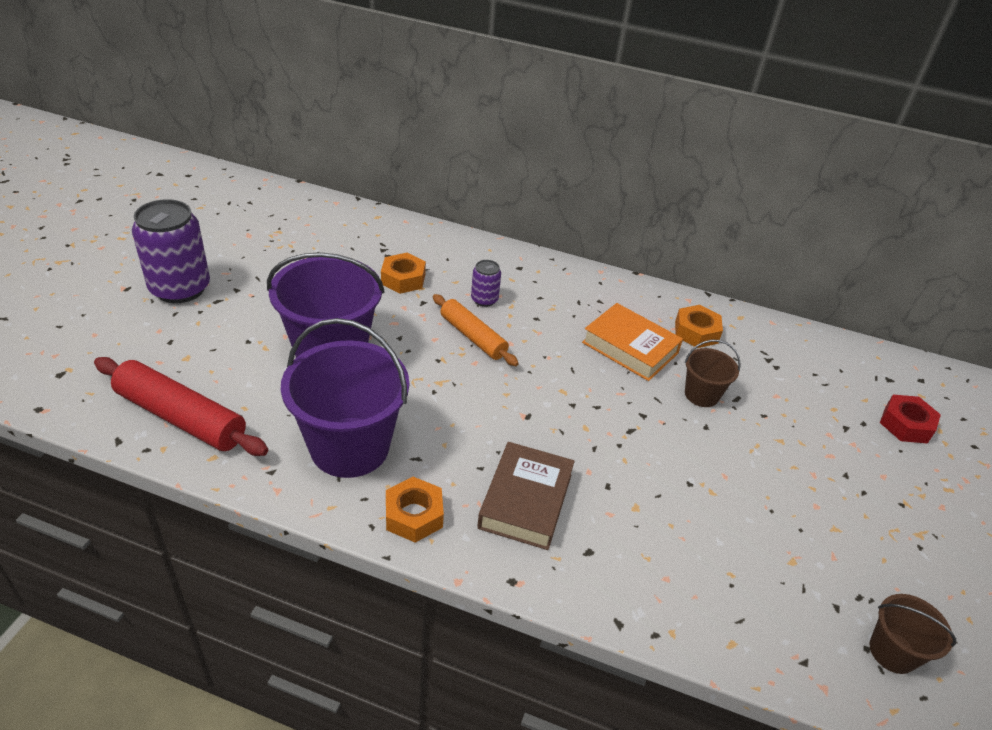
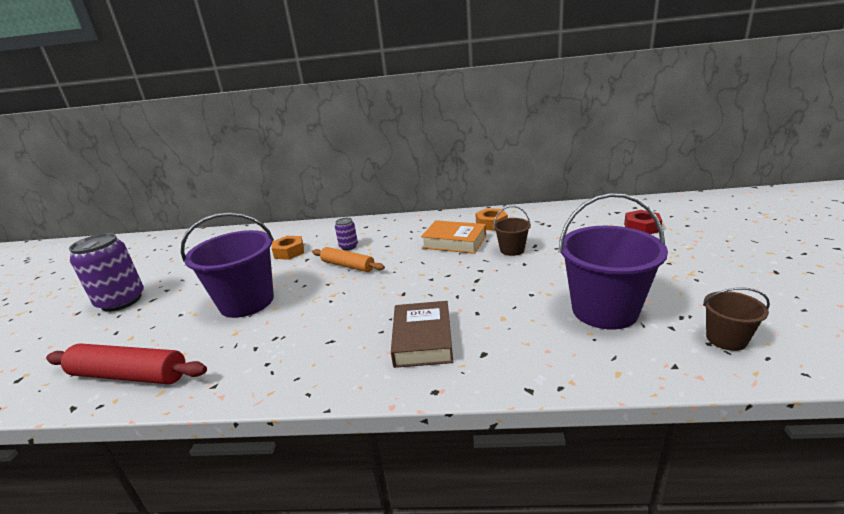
camera: 10 degrees left, 15 degrees down
purple bucket [281,318,409,478] -> purple bucket moved to [559,193,668,329]
orange nut [386,477,444,543] -> none

